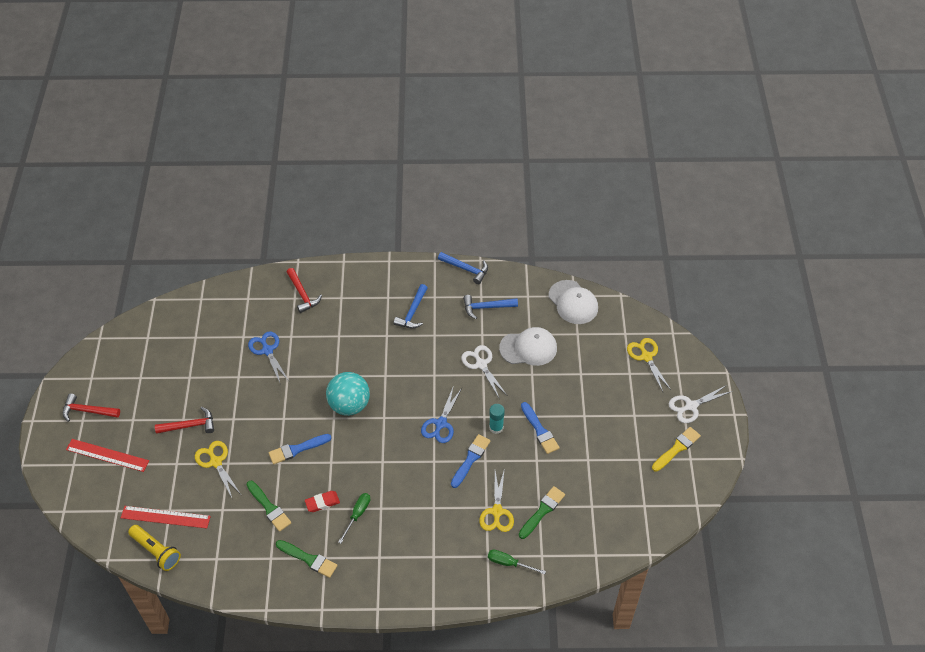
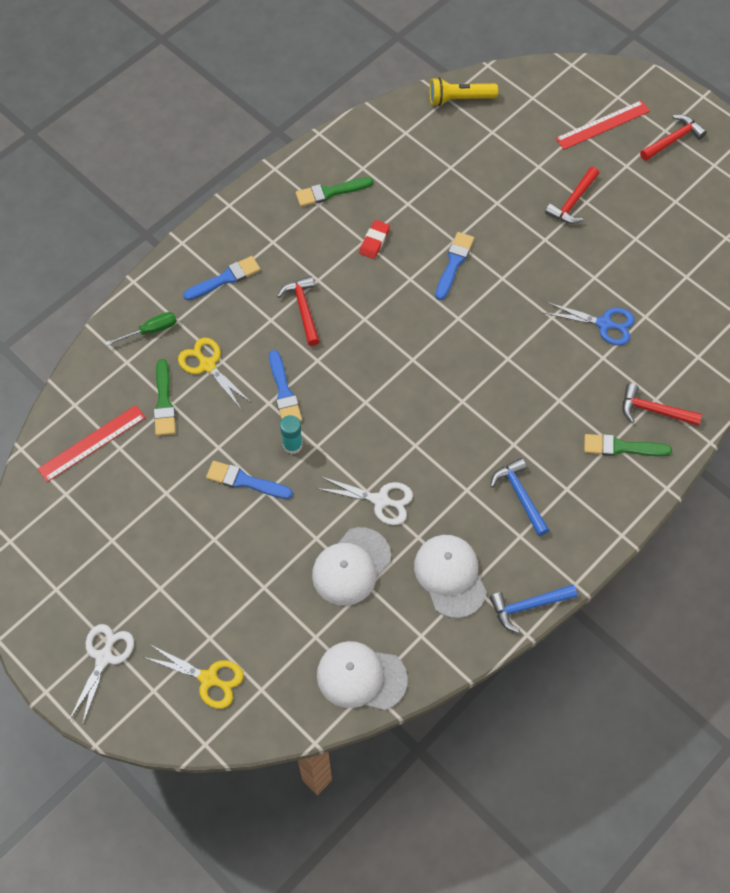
camera: 135 degrees right, 10 degrees up
red ruler [121,506,211,528] -> red ruler moved to [38,405,146,482]
yellow scissors [195,441,241,498] -> none
green brush [246,481,291,532] -> green brush moved to [584,434,672,456]
turquoise ball [326,372,370,416] -> none
green screwdriver [338,493,370,543] -> none
blue scissors [421,385,462,443] -> none
blue hammer [463,295,518,319] -> white cap [414,535,487,618]
yellow brush [652,427,701,472] -> none
none -> blue brush [183,256,261,300]
none -> red hammer [277,276,320,346]

